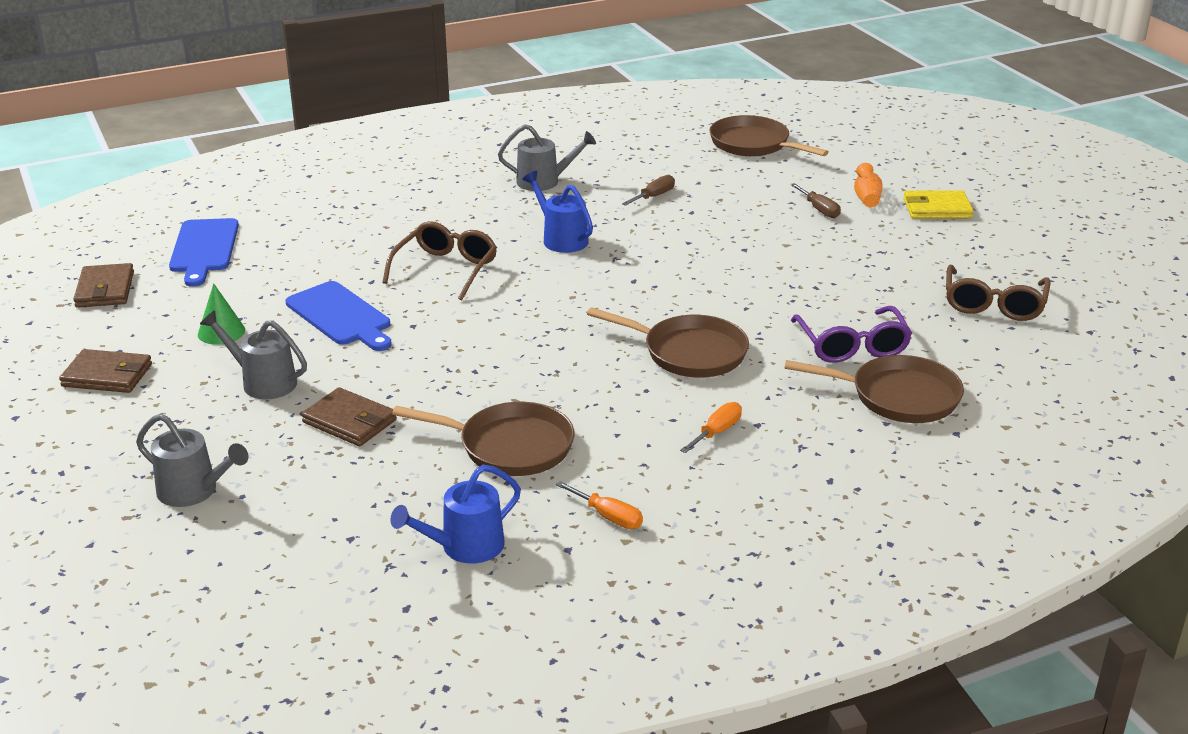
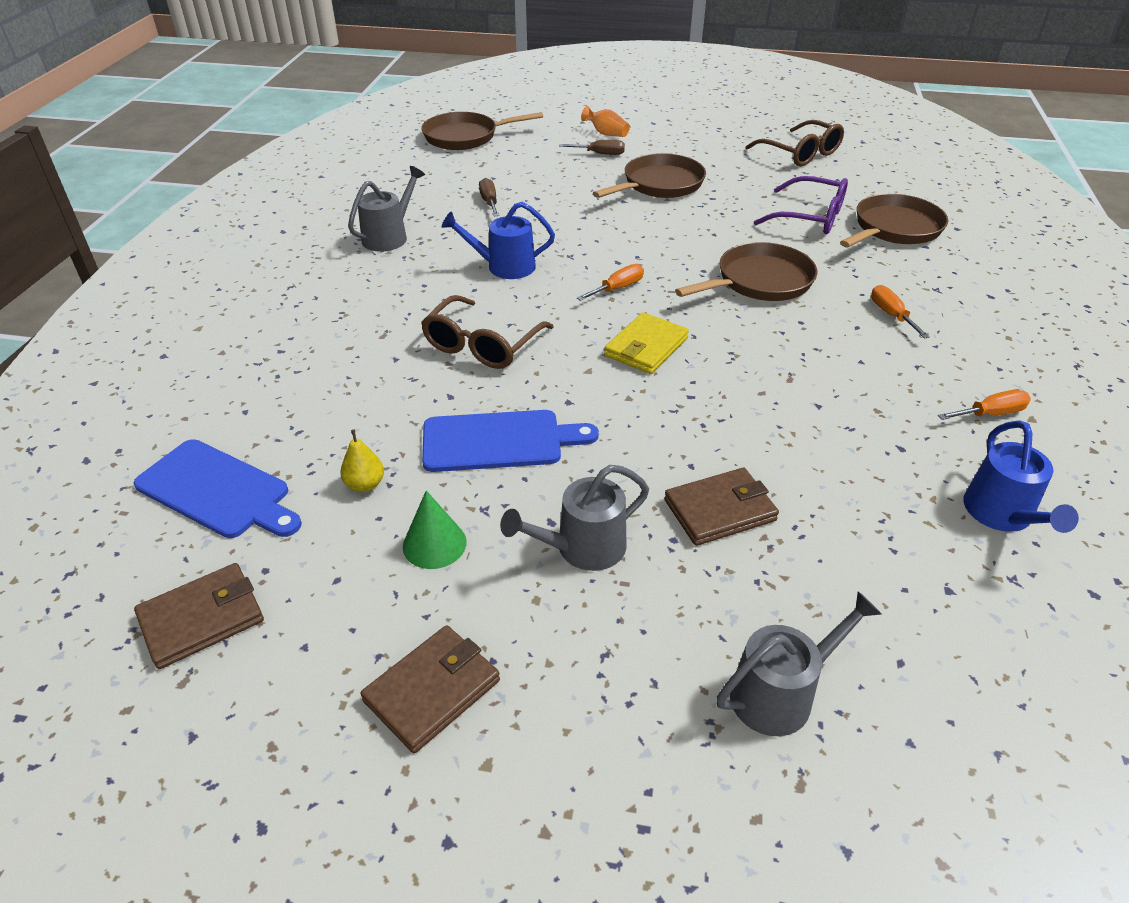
camera: 55 degrees left, 10 degrees up
brown wallet [73,263,134,308] -> brown wallet turned 60 degrees counterclockwise [134,563,264,669]
brown glasses [382,221,497,300] -> brown glasses turned 120 degrees counterclockwise [421,295,554,369]
brown pan [392,402,574,476] -> brown pan moved to [593,153,706,198]
yellow wallet [904,190,974,219] -> yellow wallet moved to [604,312,689,374]
none -> yellow pear [340,430,384,492]
none -> orange screwdriver [577,264,644,301]

